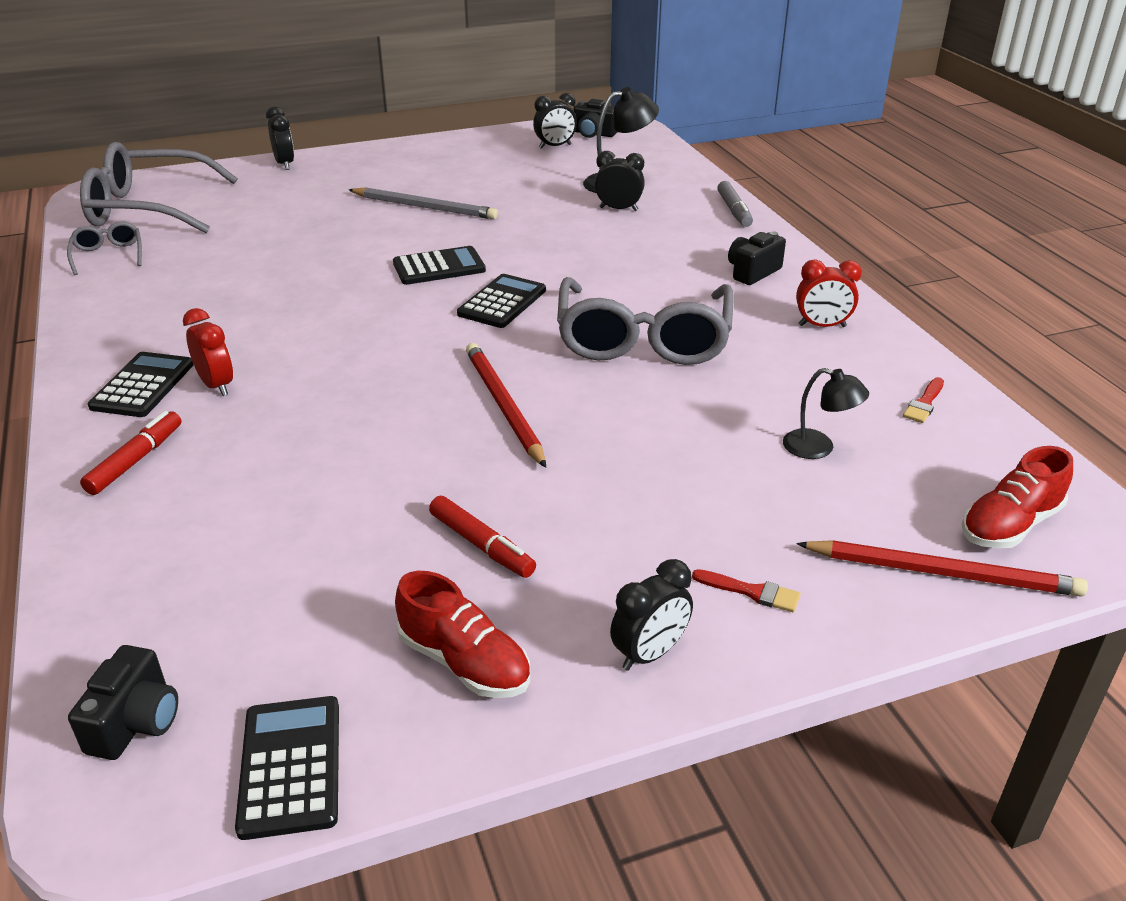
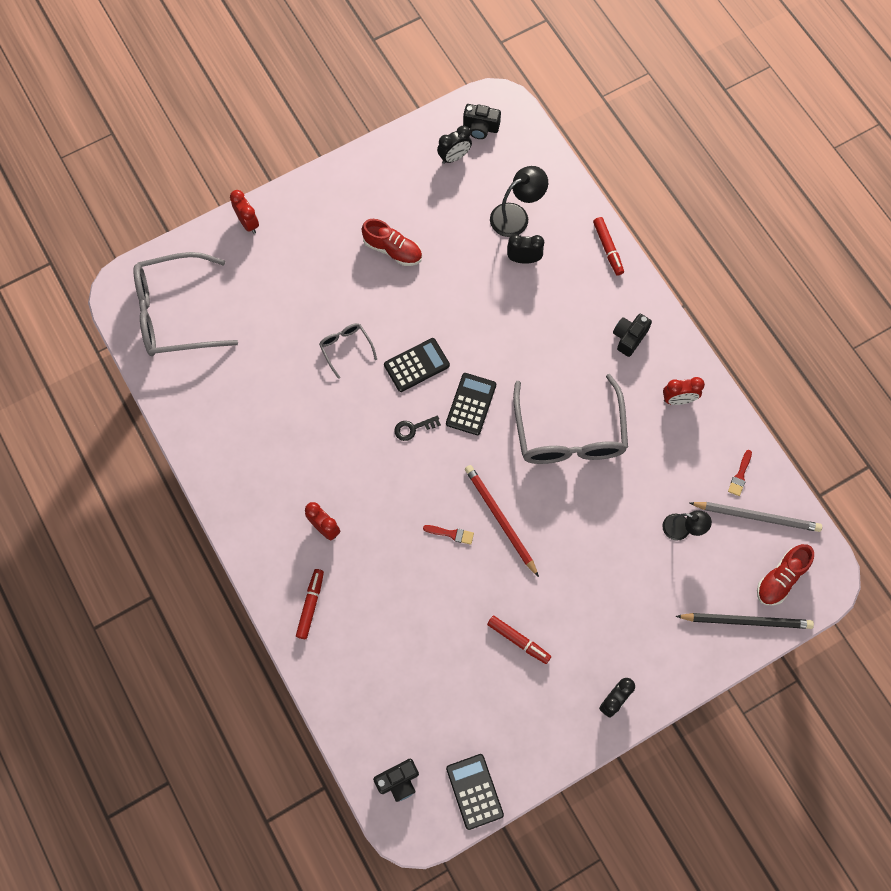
camera: 10 degrees left, 35 degrees up
grey glasses [67,222,142,275] -> grey glasses moved to [319,323,377,379]
black camera [68,645,178,760] -> black camera turned 60 degrees clockwise [373,759,419,802]
black calculator [88,352,193,417] -> none
black clock [266,106,294,170] -> red clock [230,190,259,234]
grey pencil [348,187,498,219] -> grey pencil moved to [690,502,822,532]
red shoe [395,571,530,698] -> red shoe moved to [362,219,422,266]
red brush [692,569,800,612] -> red brush moved to [423,525,474,545]
grey marker [717,181,753,227] -> red marker [593,217,624,276]
red pencil [796,540,1088,596] -> black pencil [676,613,814,629]
none -> black key [394,415,441,441]

